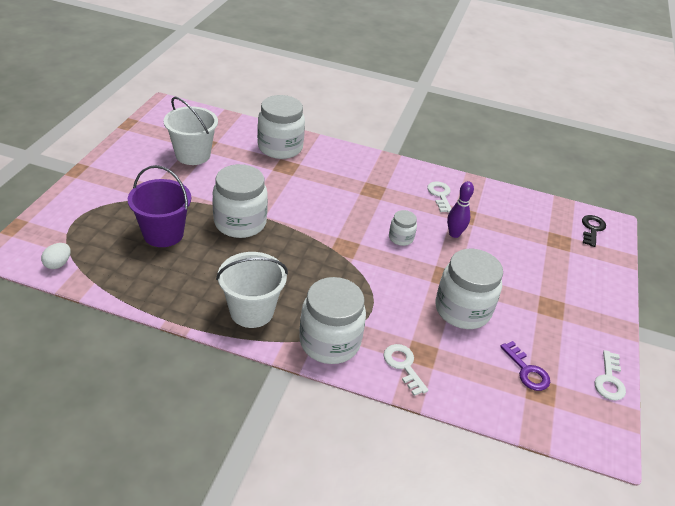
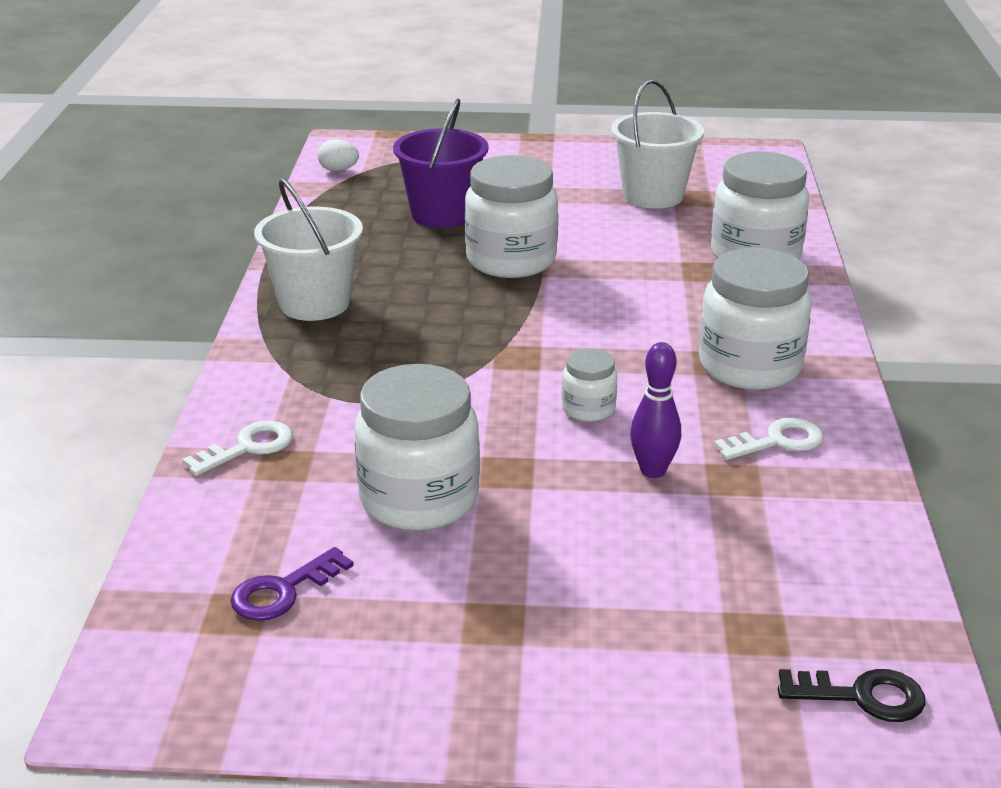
camera: 80 degrees right, 10 degrees down
white jar [299,277,366,364] -> white jar moved to [699,248,812,390]
white key [595,350,626,400] -> none

